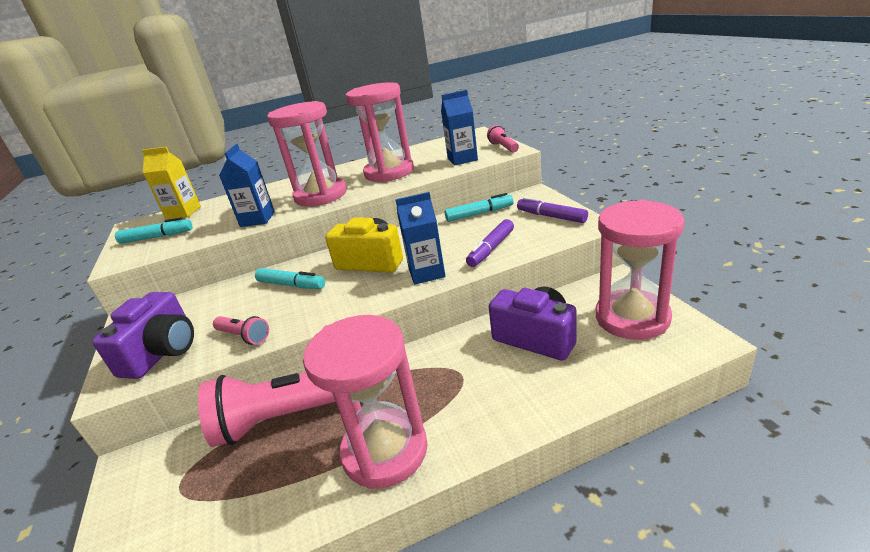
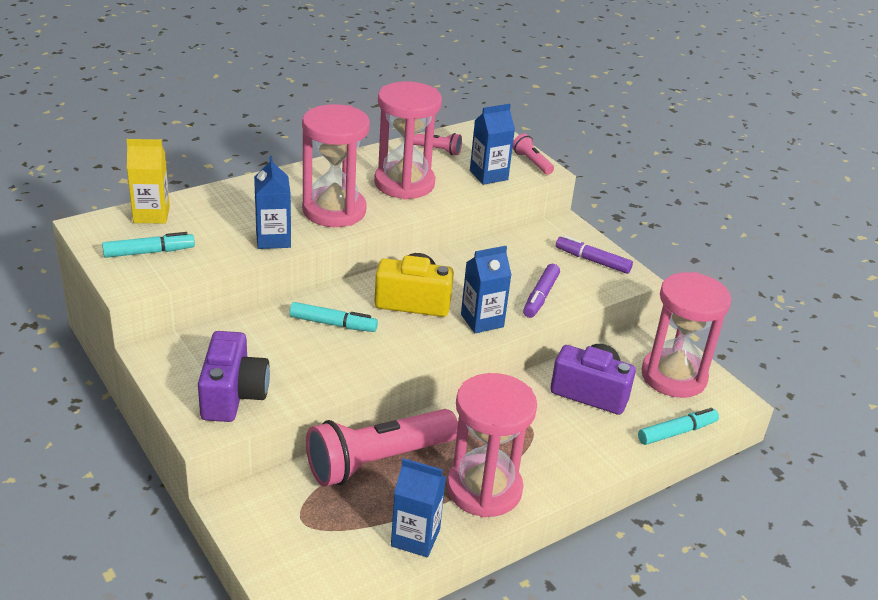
camera: 20 degrees left, 5 degrees up
pink flashlight [213,316,269,345] -> pink flashlight moved to [413,133,462,155]
turquoise marker [445,193,513,222] -> turquoise marker moved to [638,408,719,445]
none -> blue carton [391,458,446,557]

